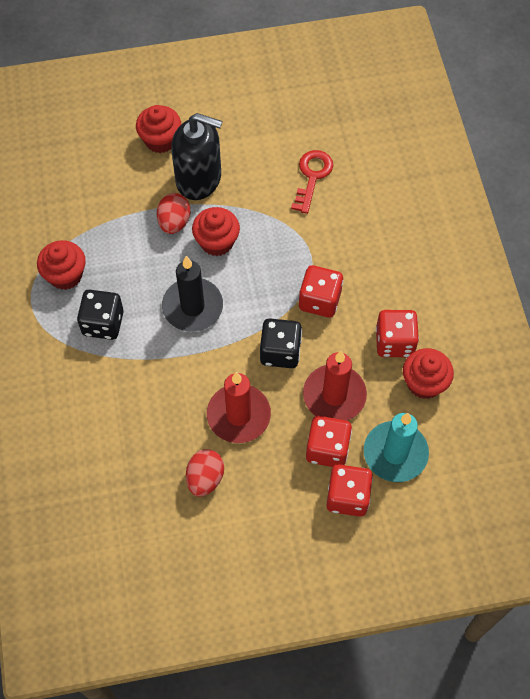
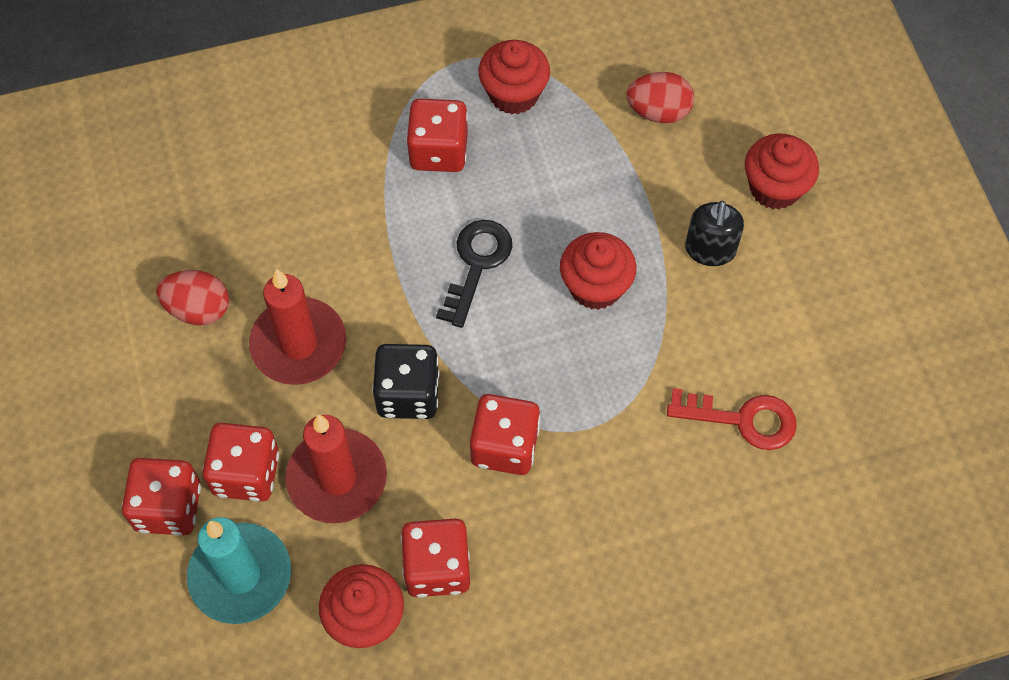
camera: 85 degrees right, 0 degrees up
black dice [77,290,124,340] -> red dice [406,98,468,172]
red egg [157,193,190,234] -> red egg moved to [626,72,694,123]
black candle [162,256,223,332] -> black key [436,220,512,328]
black soap dispenser [171,113,222,200] -> black soap dispenser [685,201,744,266], size x0.57

